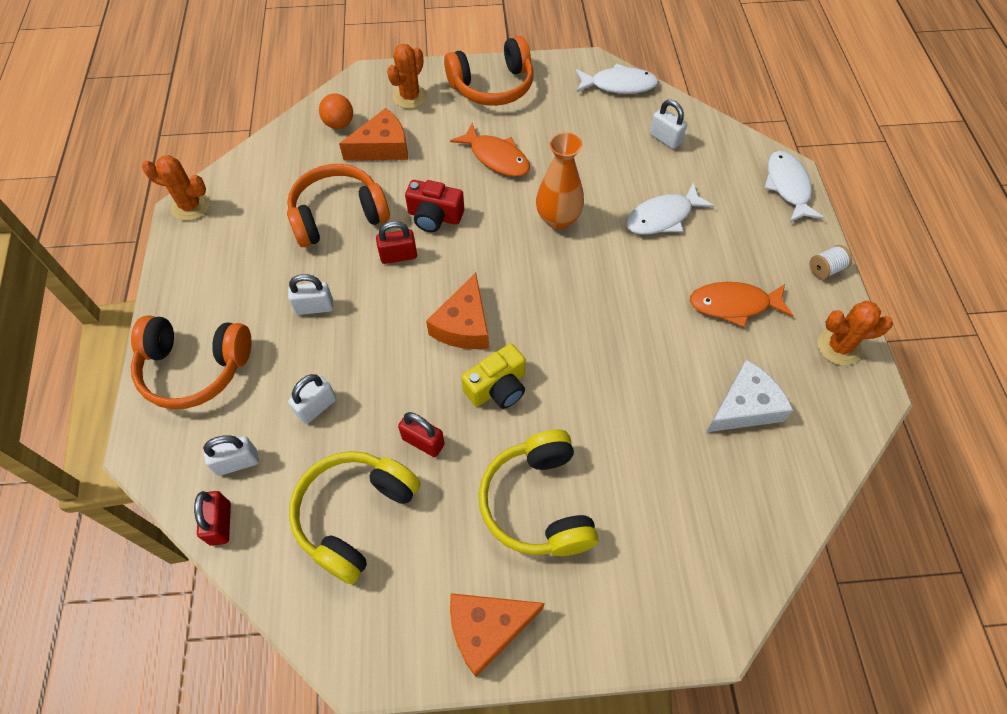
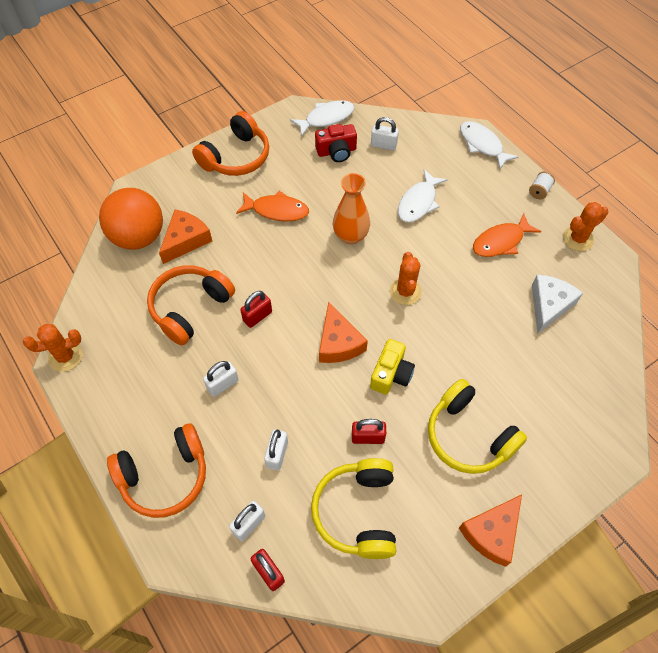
camera: 30 degrees left, 0 degrees up
orange ball [319,94,353,129] -> orange ball [99,188,163,250], size x2.09
orange cactus [387,44,427,109] -> orange cactus moved to [390,252,422,305]
red camera [405,180,464,232] -> red camera moved to [315,124,357,162]

